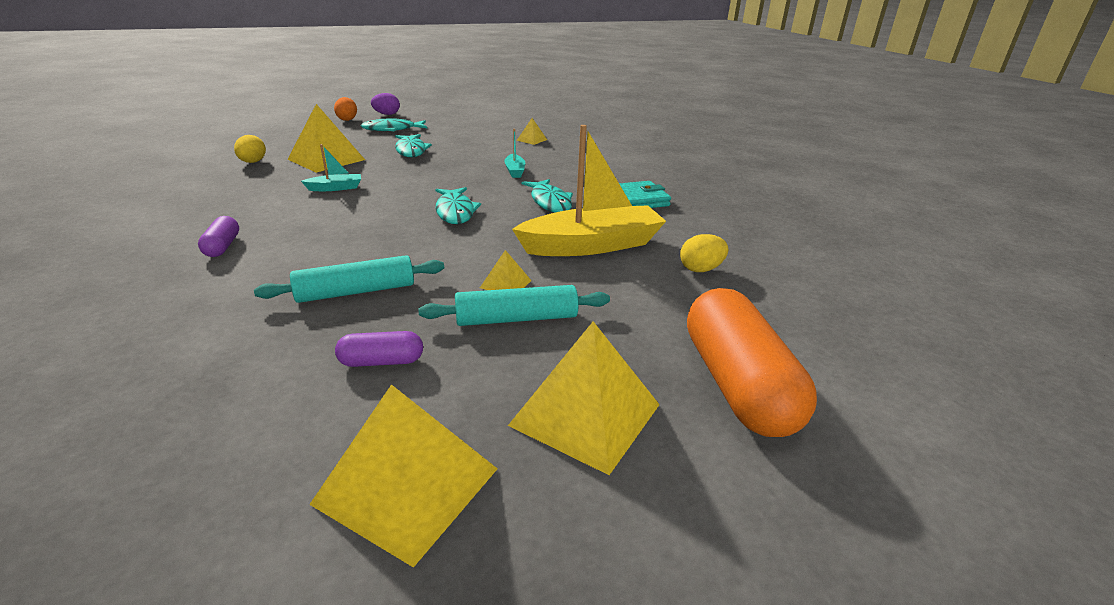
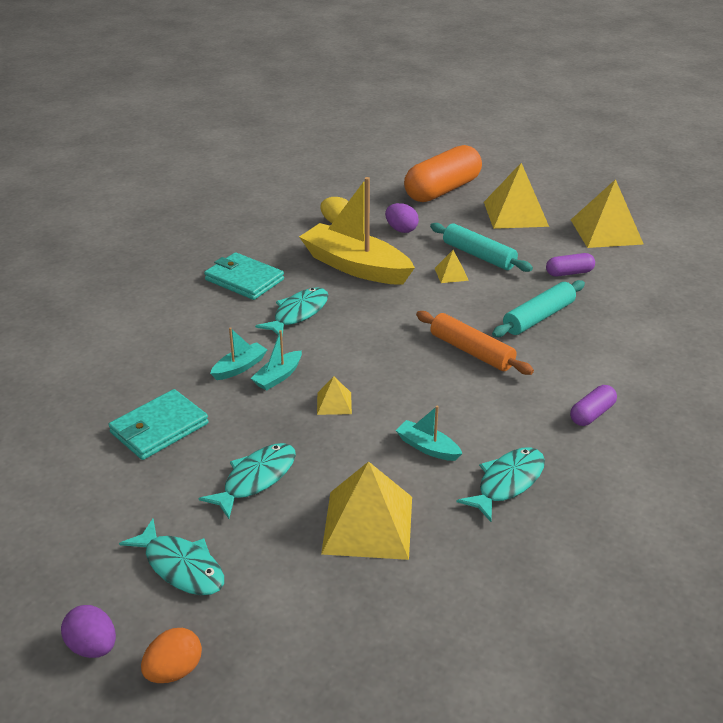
camera: 125 degrees left, 5 degrees up
yellow egg [234,135,266,163] -> none
turquoise rolling pin [254,255,444,303] -> turquoise rolling pin turned 75 degrees counterclockwise [492,280,585,337]
purple capsule [335,331,423,367] -> purple capsule turned 60 degrees counterclockwise [546,253,595,277]
turquoise fish [435,187,481,224] -> turquoise fish moved to [456,447,545,522]
yellow pyramid [516,118,547,145] -> yellow pyramid moved to [317,376,352,415]
none -> turquoise wallet [109,389,209,460]
none -> turquoise boat [251,330,302,391]
none -> purple egg [385,203,419,233]
none -> orange rolling pin [416,311,534,375]

